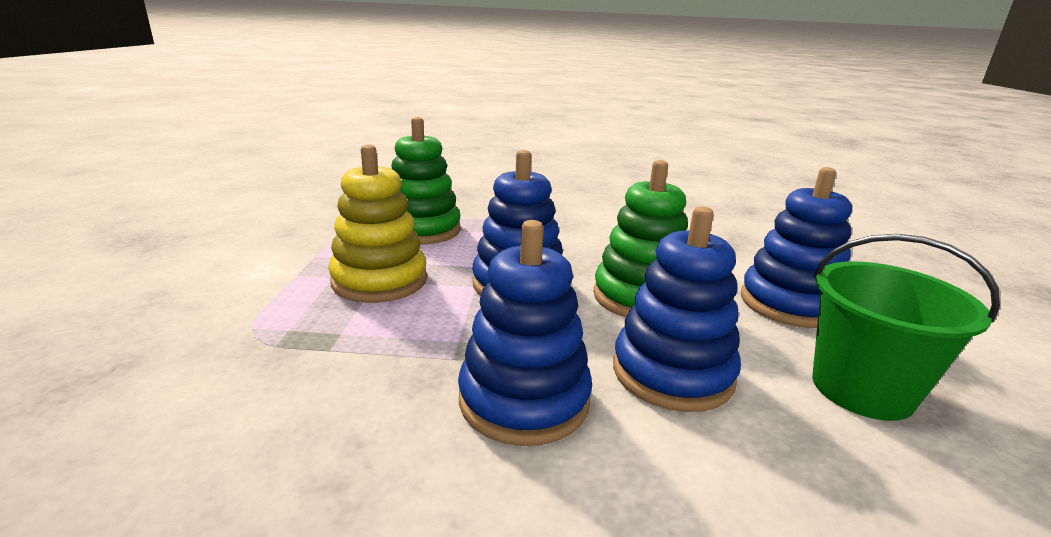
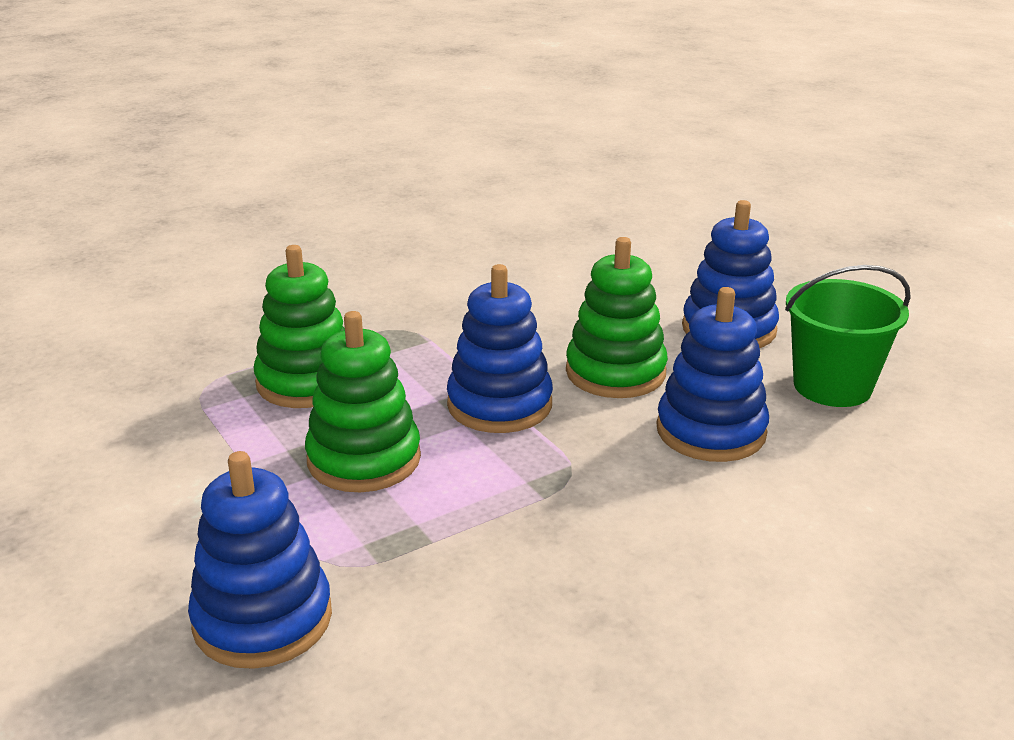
camera: 35 degrees left, 5 degrees up
yellow stacking toy [328,144,427,303] -> green stacking toy [305,311,421,492]
blue stacking toy [458,220,592,446] -> blue stacking toy moved to [188,451,332,669]

